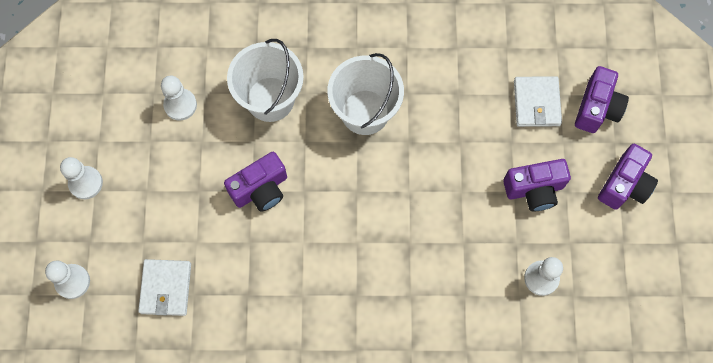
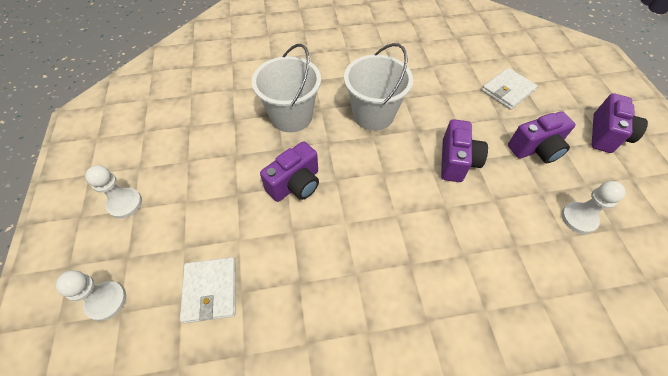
camera: 10 degrees left, 15 degrees down
white pawn [161,76,197,121] -> none
white wallet [514,76,562,127] -> white wallet turned 60 degrees clockwise [482,68,538,110]
purple camera [575,66,629,133] -> purple camera moved to [441,119,488,182]

